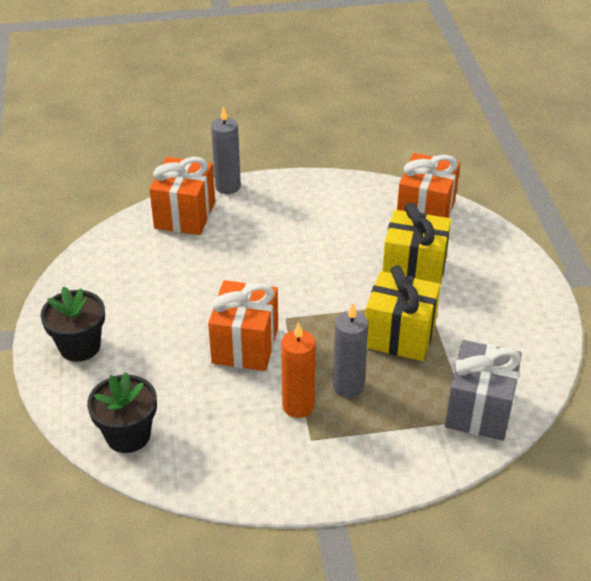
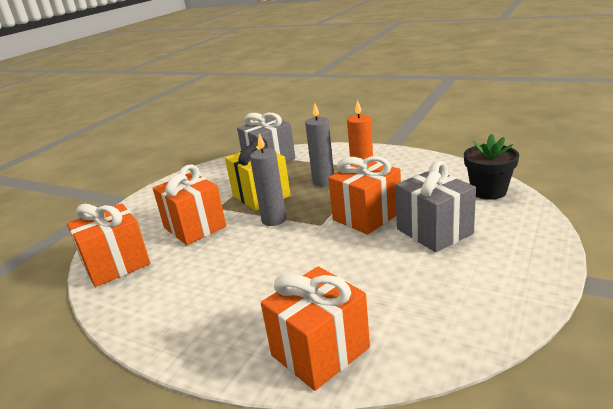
camera: 140 degrees left, 15 degrees down
black flower pot [41,286,105,362] -> none
grey candle [211,106,241,194] -> grey candle moved to [250,133,286,226]
yellow gift [382,203,451,285] -> orange gift [153,164,226,245]
none -> grey gift [395,161,476,252]

